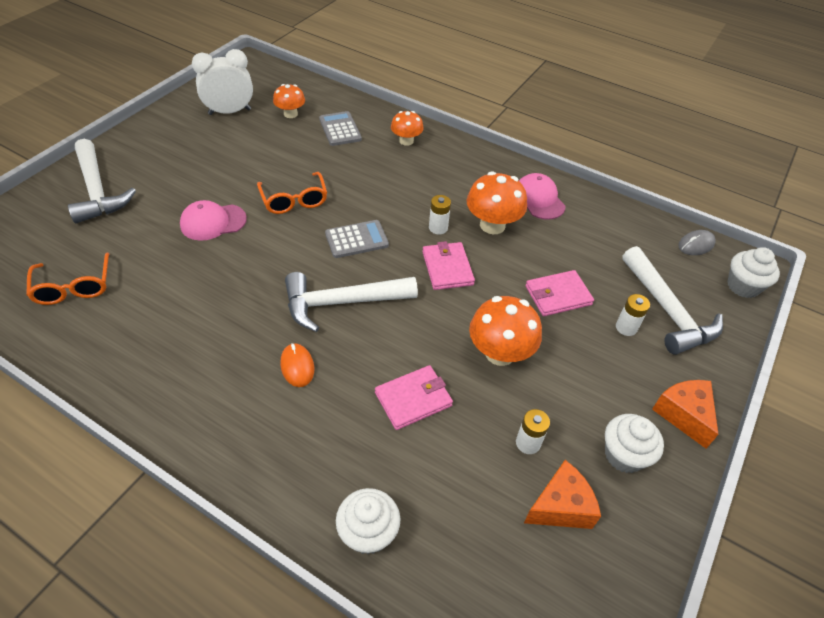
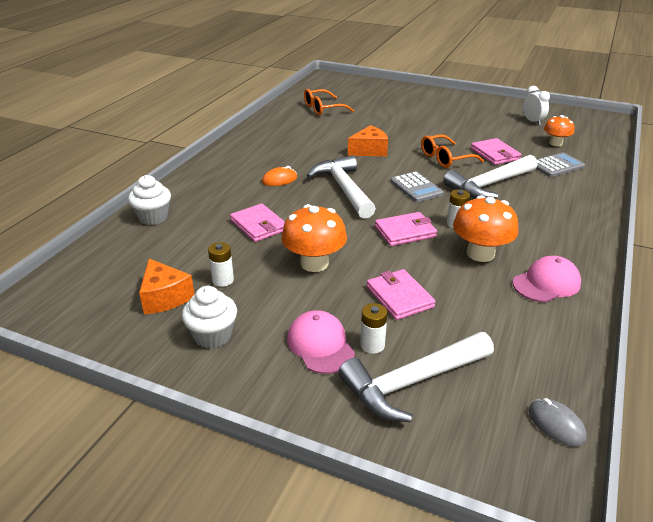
camera: 85 degrees right, 15 degrees down
white hammer [68,139,136,224] -> white hammer moved to [443,155,538,199]
pink cap [180,200,247,241] -> pink cap moved to [287,310,355,374]
white clock [192,49,253,115] -> white clock [523,86,550,125], size x0.63
orange mushroom [391,111,424,146] -> none
orange cheese [652,380,719,449] -> orange cheese moved to [348,125,388,156]
white cupcake [727,247,780,298] -> none
none -> pink wallet [471,138,521,165]

